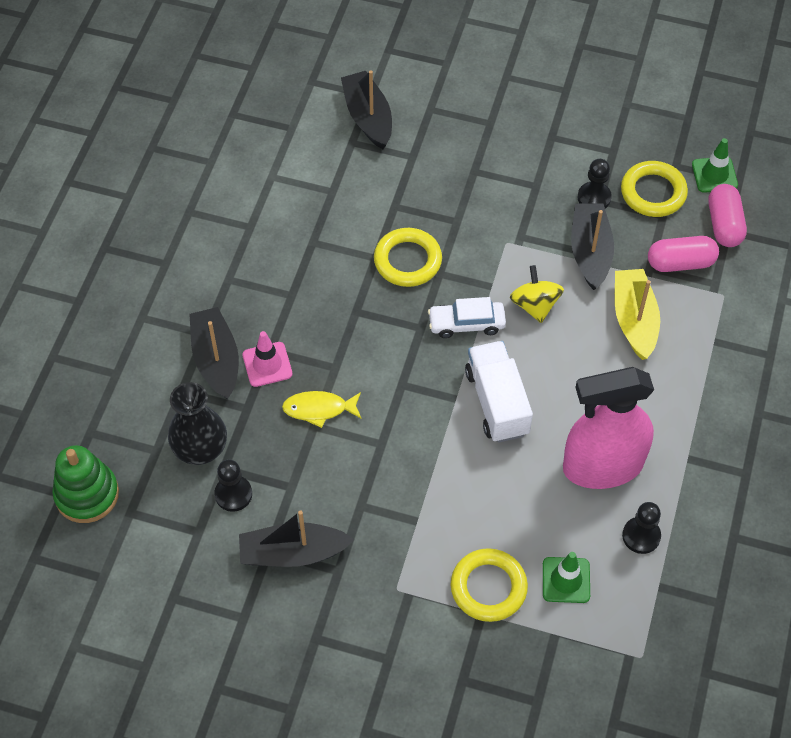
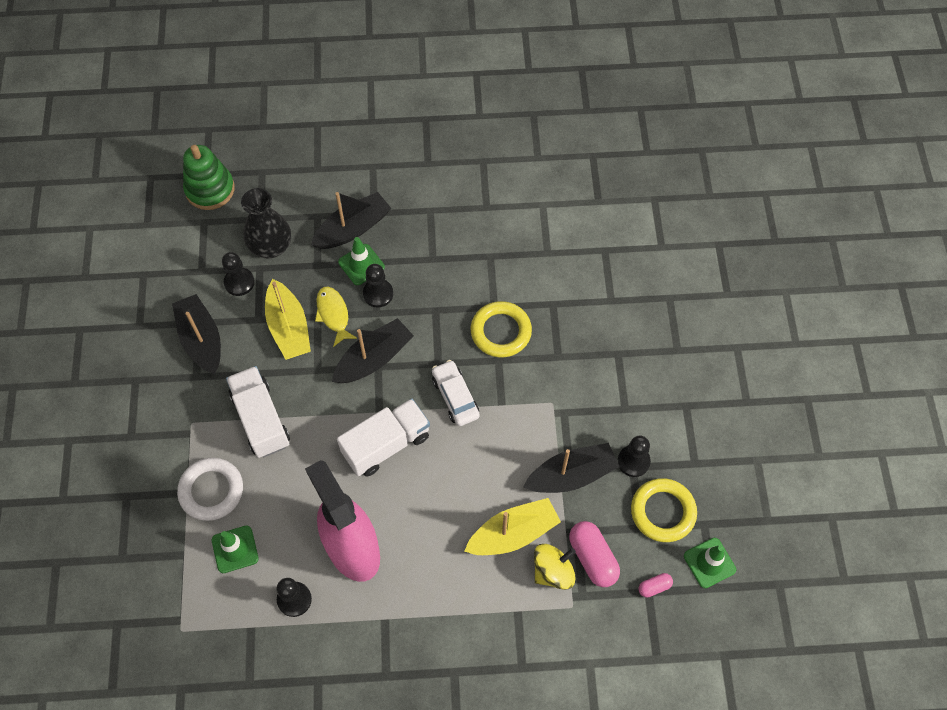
camera: 70 degrees right, 5 degrees up
pink traffic cone [243,331,293,387] -> green traffic cone [338,237,385,285]
black boat [341,70,392,149] -> black boat moved to [332,318,414,383]
yellow ring [451,548,528,622] -> white ring [177,458,243,521]
yellow spinning top [510,265,564,323] -> yellow spinning top moved to [534,544,576,590]
pink capsule [708,184,747,247] -> pink capsule [639,573,673,598], size x0.51
none -> white truck [226,366,290,458]
none -> yellow boat [265,279,311,360]
none -> black pawn [363,264,393,308]

